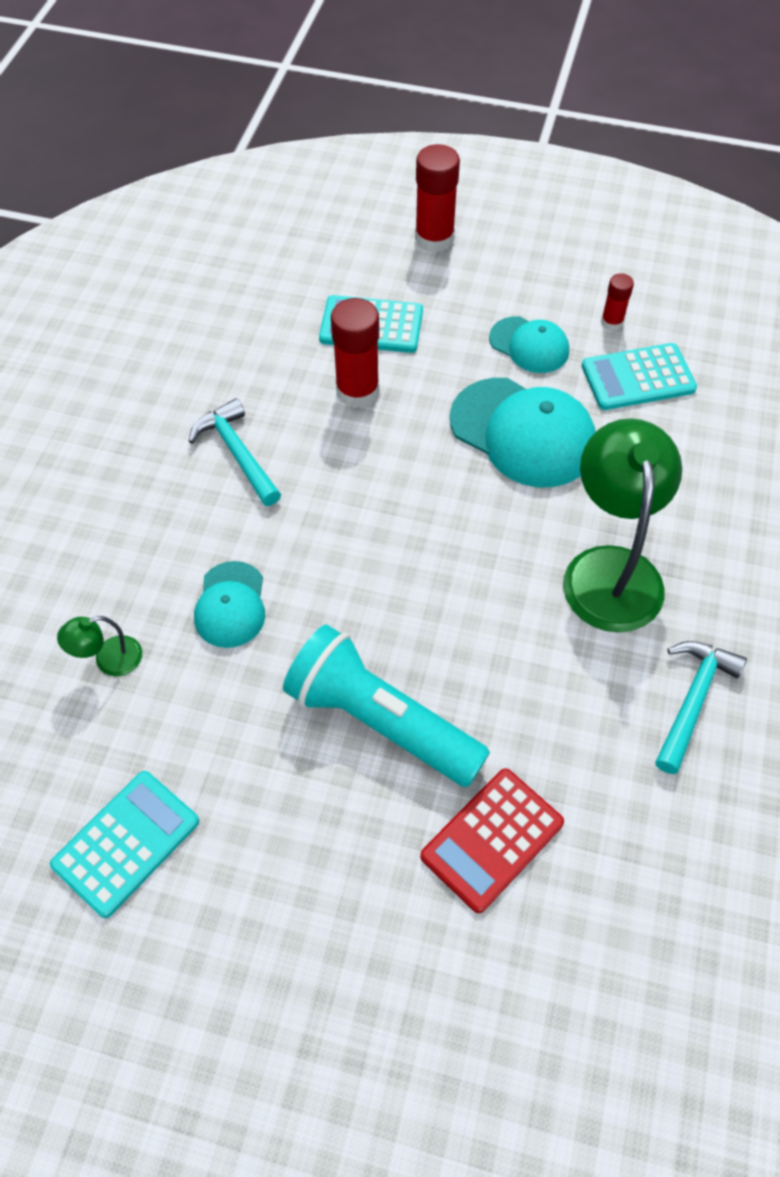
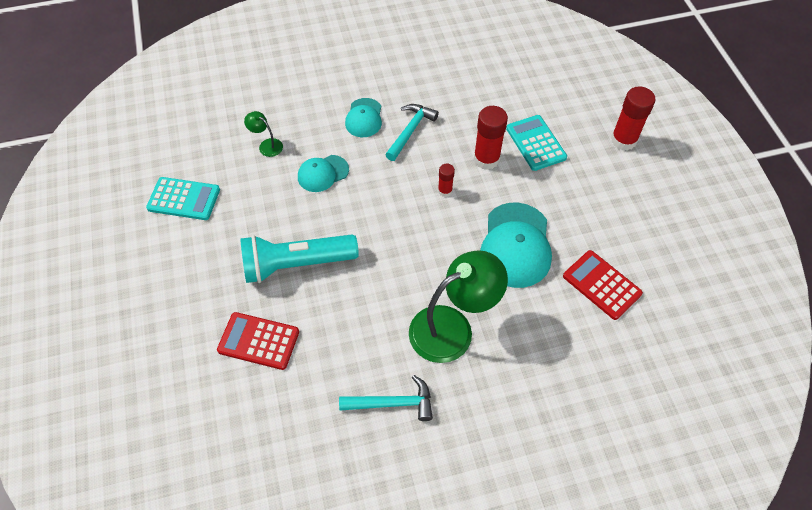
camera: 60 degrees right, 0 degrees up
turquoise flashlight [283,625,490,787] -> turquoise flashlight turned 105 degrees counterclockwise [240,235,359,283]
turquoise cap [489,316,569,373] -> turquoise cap moved to [345,98,382,137]
turquoise calculator [582,343,697,410] -> red calculator [563,250,643,320]
red glue stick [601,273,634,330] -> red glue stick moved to [438,163,455,197]

